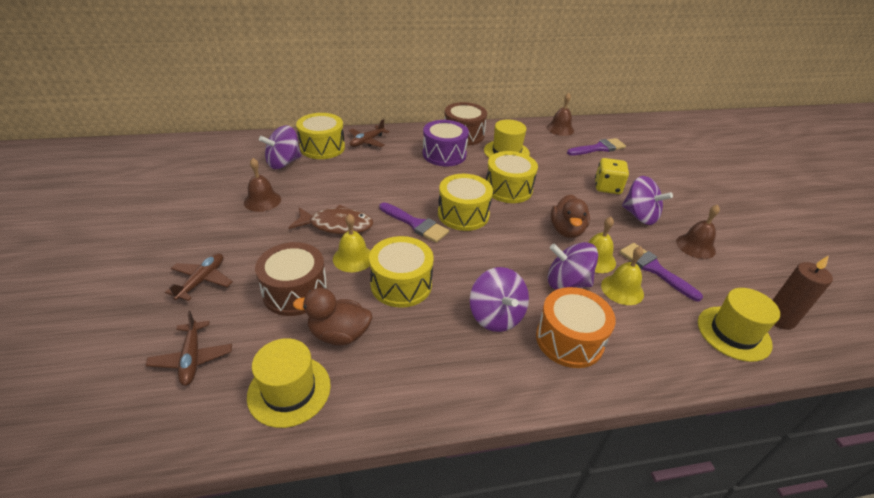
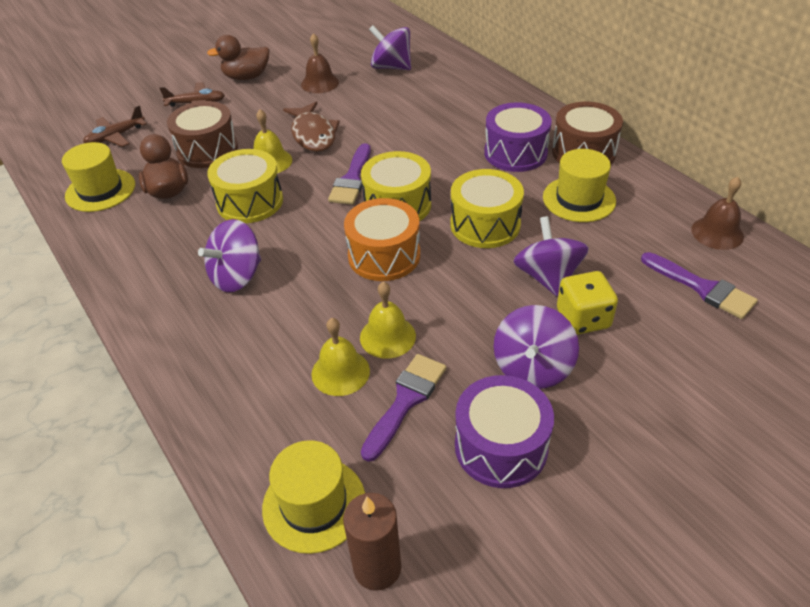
camera: 70 degrees right, 5 degrees up
yellow drum [296,113,345,159] -> none
brown plane [349,119,389,147] -> none
orange drum [536,287,616,368] -> orange drum moved to [344,198,420,281]
purple spinning top [548,242,598,290] -> purple spinning top moved to [513,216,589,297]
brown duck [551,195,590,238] -> brown duck moved to [207,35,269,80]
brown bell [676,205,720,259] -> purple drum [455,375,554,488]

